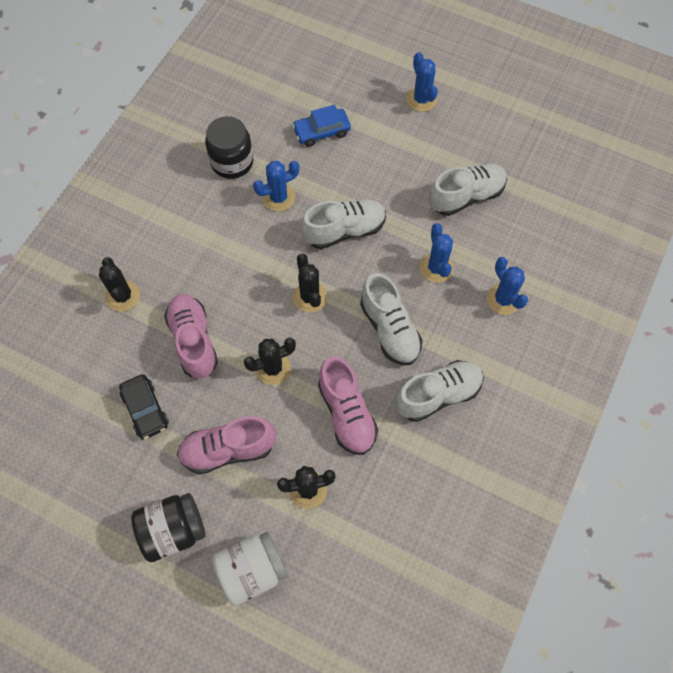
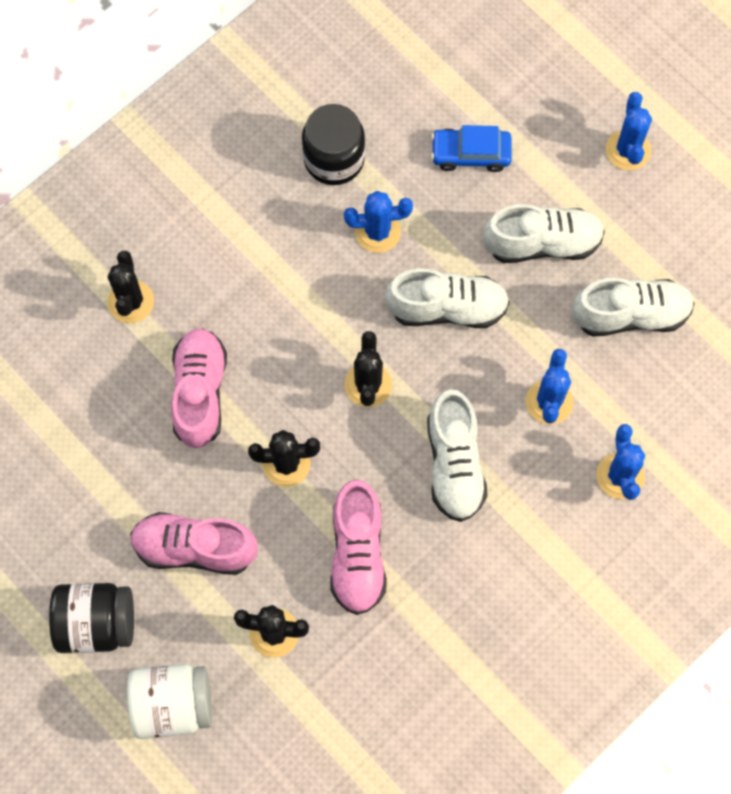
camera: 20 degrees right, 5 degrees up
black car [119,374,169,440] -> none
white shoe [395,360,484,422] -> white shoe moved to [483,204,605,263]

